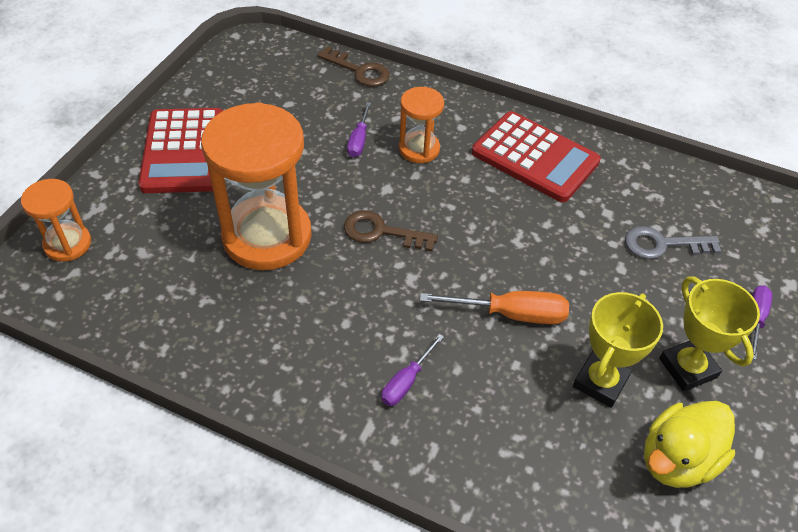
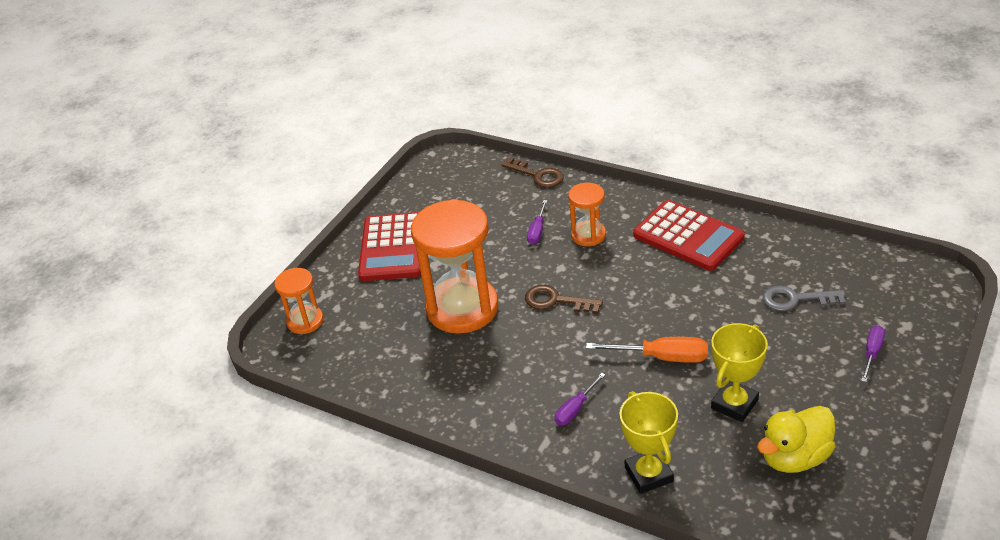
camera: 10 degrees right, 10 degrees down
yellow trophy [659,277,760,392] -> yellow trophy moved to [620,391,678,494]

